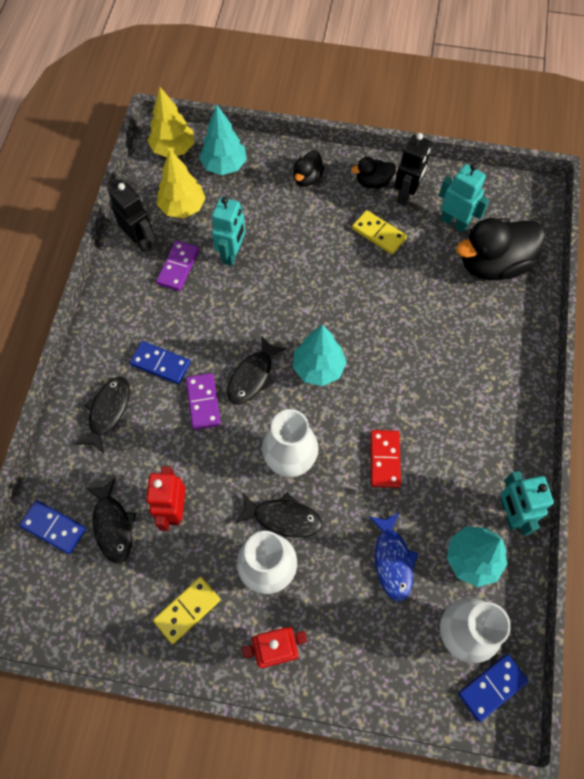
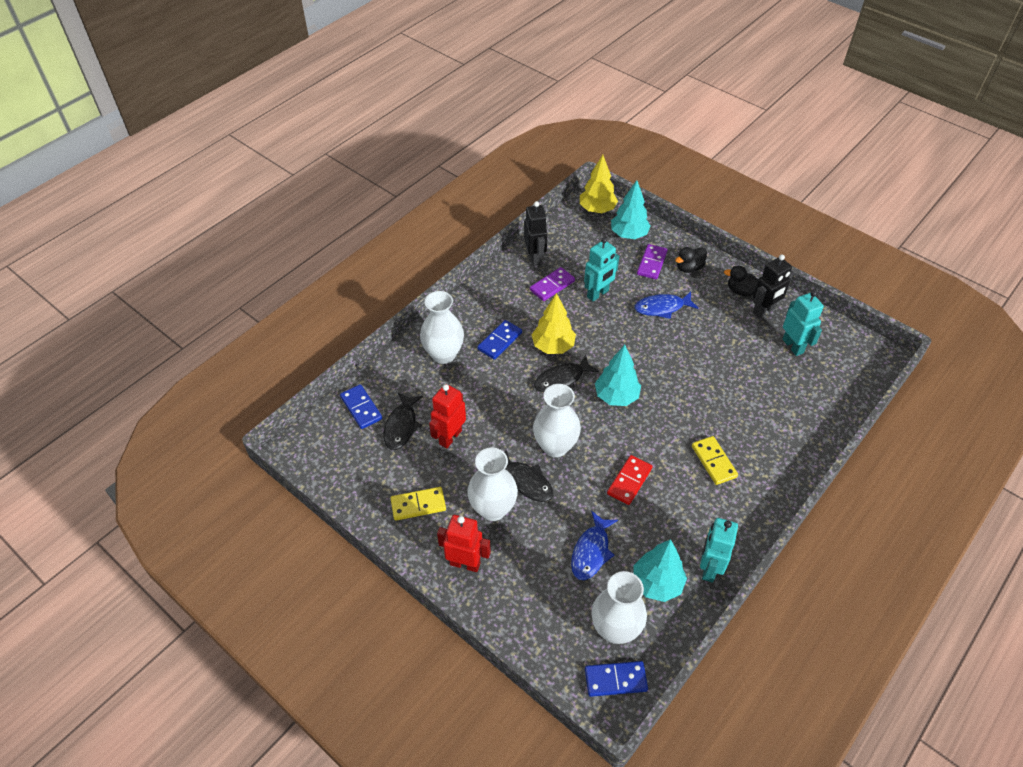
camera: 30 degrees right, 15 degrees down
black fish [76,377,130,453] -> white vase [420,291,464,364]
blue domino [130,341,191,384] -> blue domino turned 75 degrees clockwise [477,320,522,360]
yellow tree [157,149,206,218] -> yellow tree moved to [532,293,576,354]
purple domino [186,373,221,430] -> purple domino moved to [637,244,668,279]
yellow domino [352,210,407,254] -> yellow domino moved to [692,436,738,485]
black duck [456,218,545,280] -> none
none -> blue fish [635,292,699,319]

